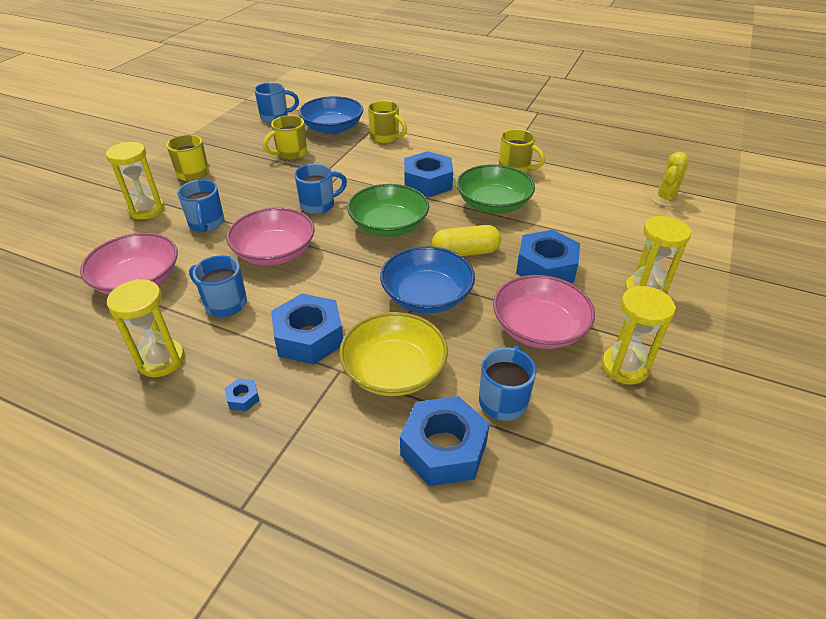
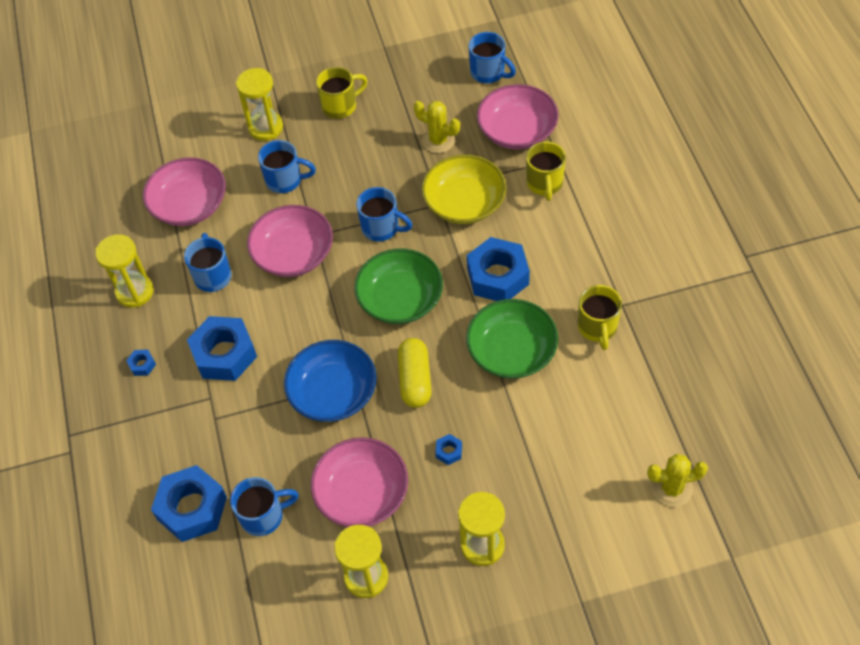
camera: 55 degrees right, 15 degrees up
blue mug [177,180,224,232] -> blue mug turned 120 degrees counterclockwise [258,140,316,193]
yellow mug [263,115,307,160] -> yellow cactus [413,101,460,153]
blue bowl [299,96,363,134] -> pink bowl [477,84,558,149]
yellow bowl [339,312,448,396] -> yellow bowl moved to [422,155,506,224]
yellow capsule [432,225,501,256] -> yellow capsule turned 45 degrees clockwise [398,338,432,408]
blue nut [516,230,580,283] -> blue nut [435,434,462,465], size x0.41

